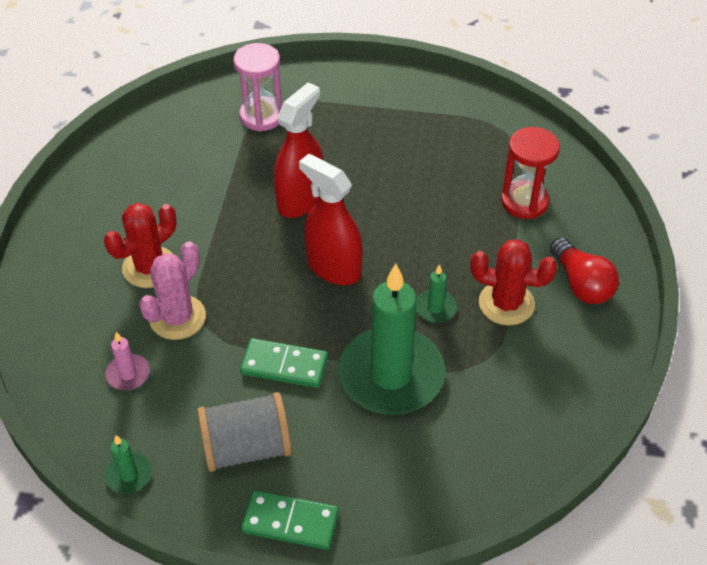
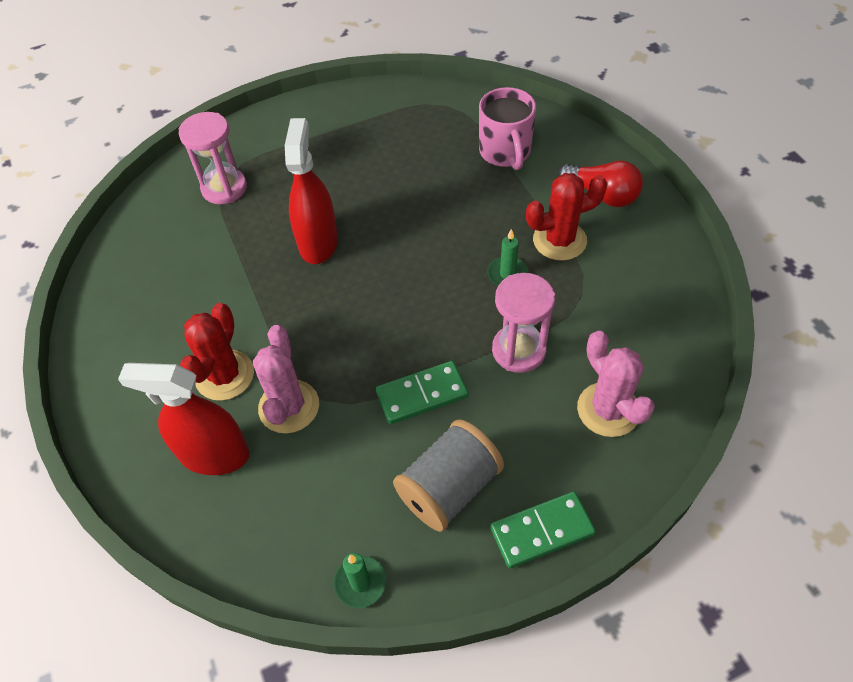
camera: 30 degrees left, 5 degrees up
pink candle [106,332,150,390] -> none
red spray bottle [299,154,363,285] -> red spray bottle moved to [118,363,249,475]
green candle [338,264,445,415] -> pink hourglass [492,273,555,373]
red hourglass [501,127,560,219] -> pink mug [479,87,536,170]
none -> pink cactus [577,331,655,437]

